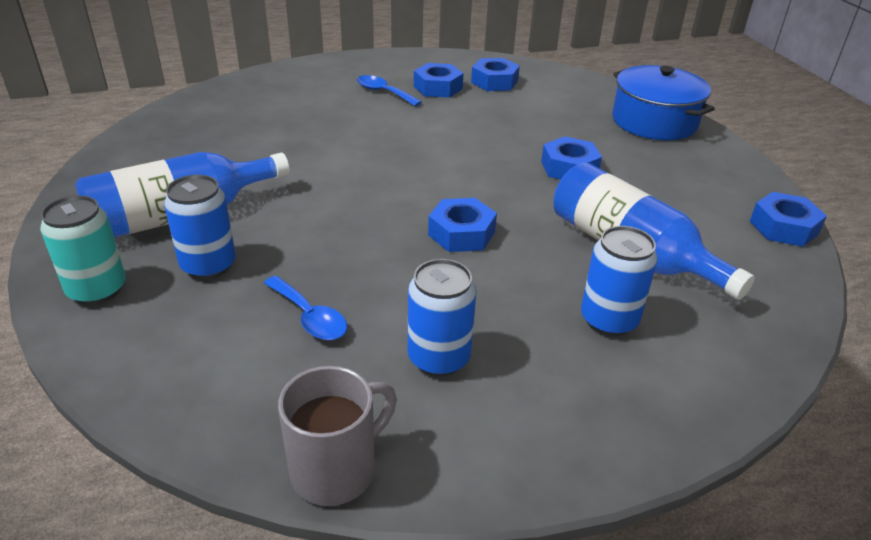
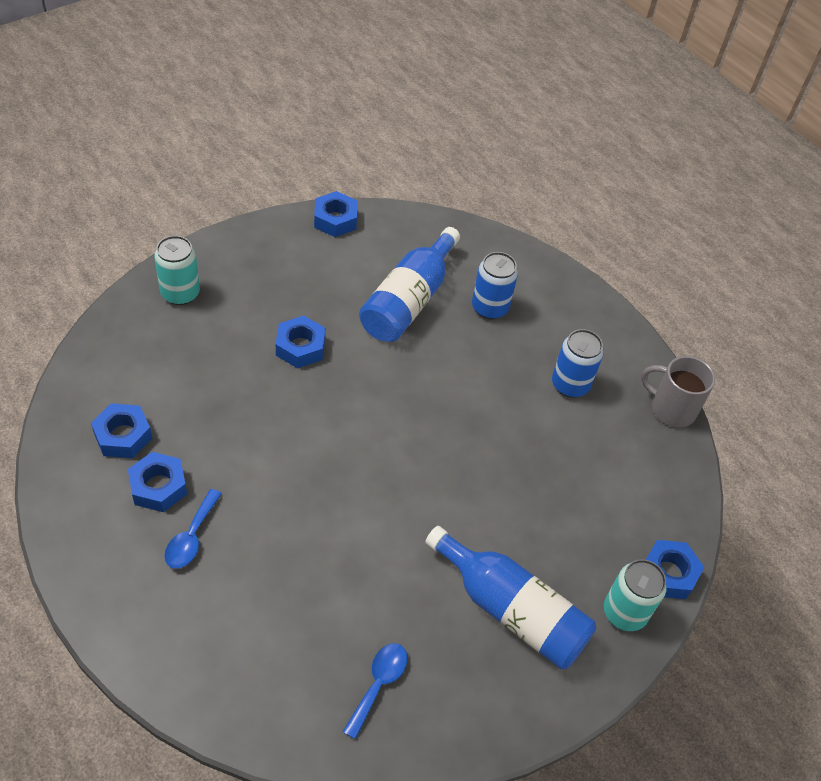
camera: 115 degrees left, 15 degrees up
blue can [164,175,236,279] -> none
blue spoon [264,276,347,340] -> blue spoon moved to [342,643,408,739]
blue nut [428,198,497,252] -> blue nut moved to [646,540,705,599]
blue pot [612,65,715,140] -> turquoise can [154,236,200,305]

